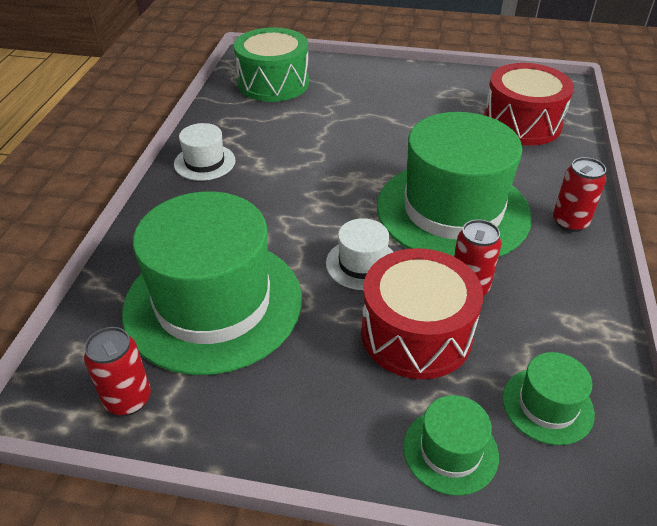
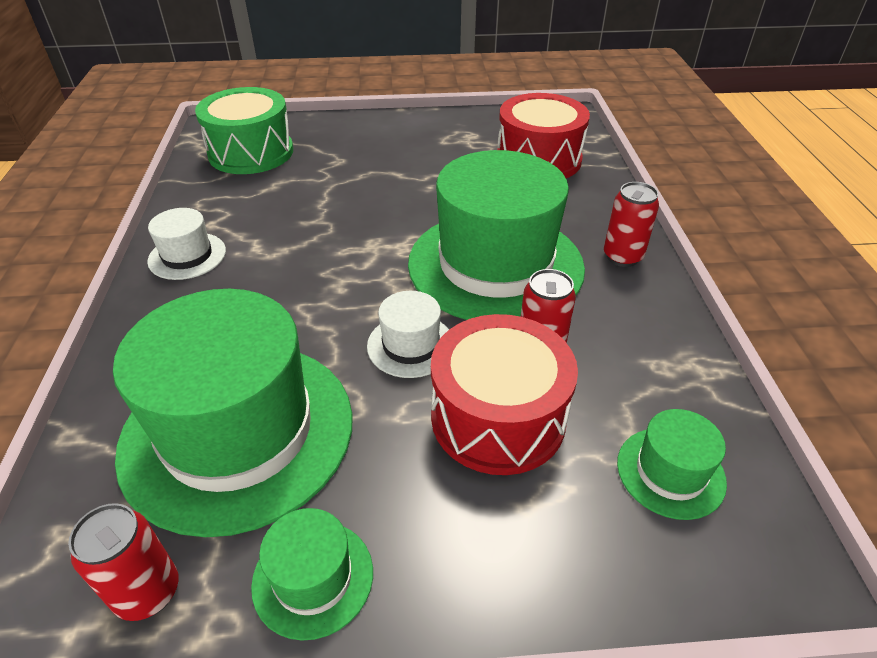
camera: 15 degrees left, 0 degrees up
green hat [403,395,499,496] -> green hat moved to [251,508,373,641]

